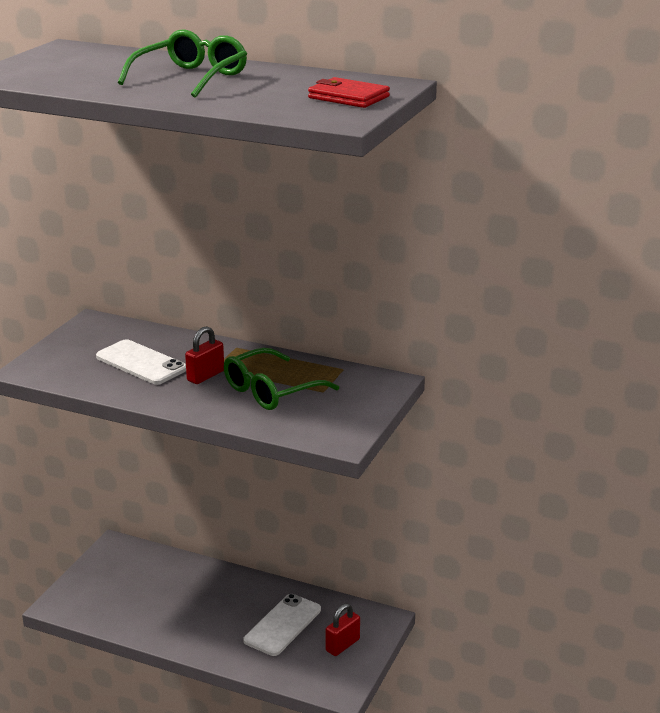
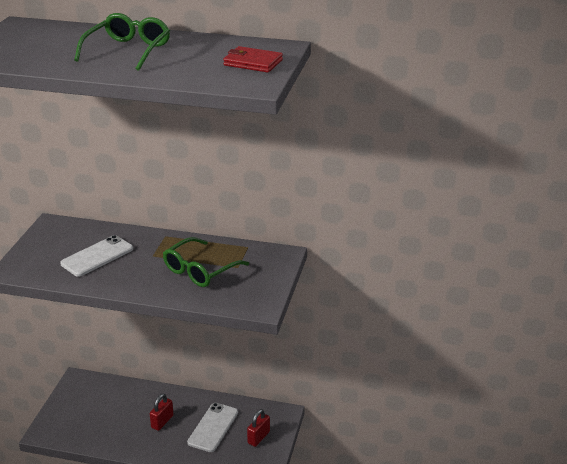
camera: 10 degrees left, 5 degrees up
white phone [96,339,186,385] -> white phone turned 75 degrees counterclockwise [60,235,133,277]
red padlock [185,326,224,384] -> red padlock moved to [150,394,174,431]

